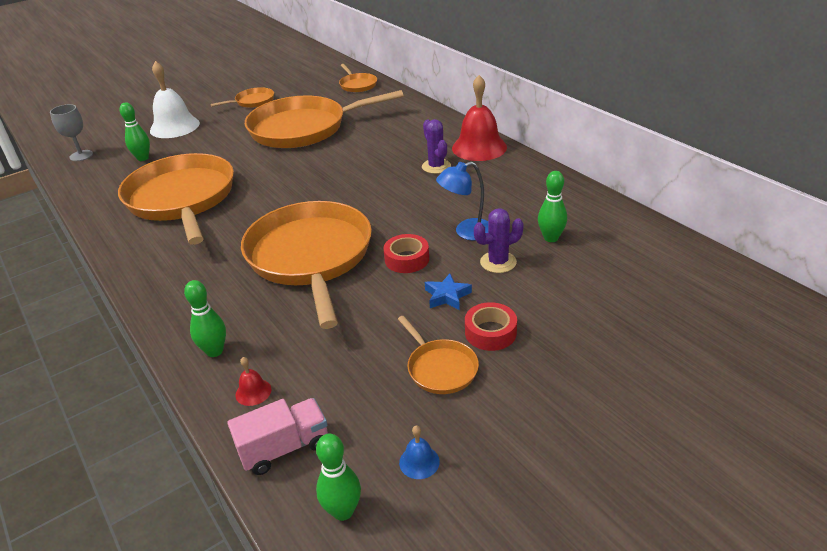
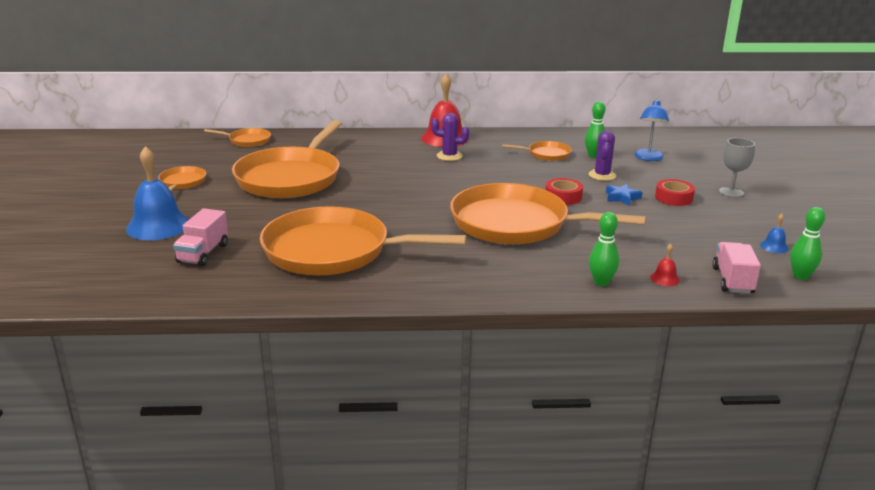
camera: 60 degrees left, 10 degrees down
grey goblet [50,104,93,161] -> grey goblet moved to [719,138,755,198]
green bowling pin [120,102,150,161] -> pink truck [173,208,228,266]
white bell [150,61,200,138] -> blue bell [126,146,189,240]
orange pan [398,316,479,394] -> orange pan moved to [502,141,572,161]
blue lamp [436,161,488,241] -> blue lamp moved to [634,99,669,161]

